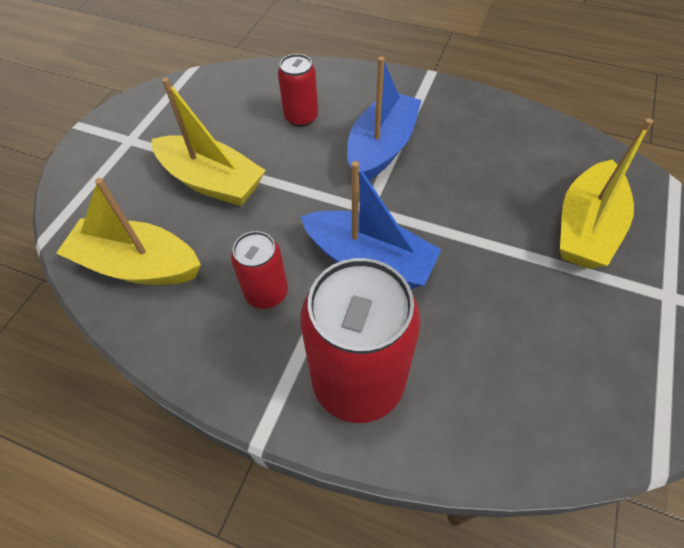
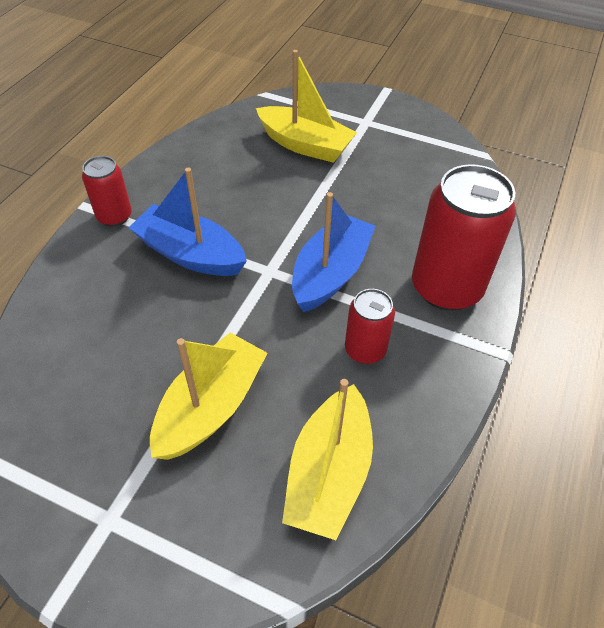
camera: 90 degrees left, 5 degrees down
red can [278,54,318,127] -> red can moved to [82,156,132,227]

